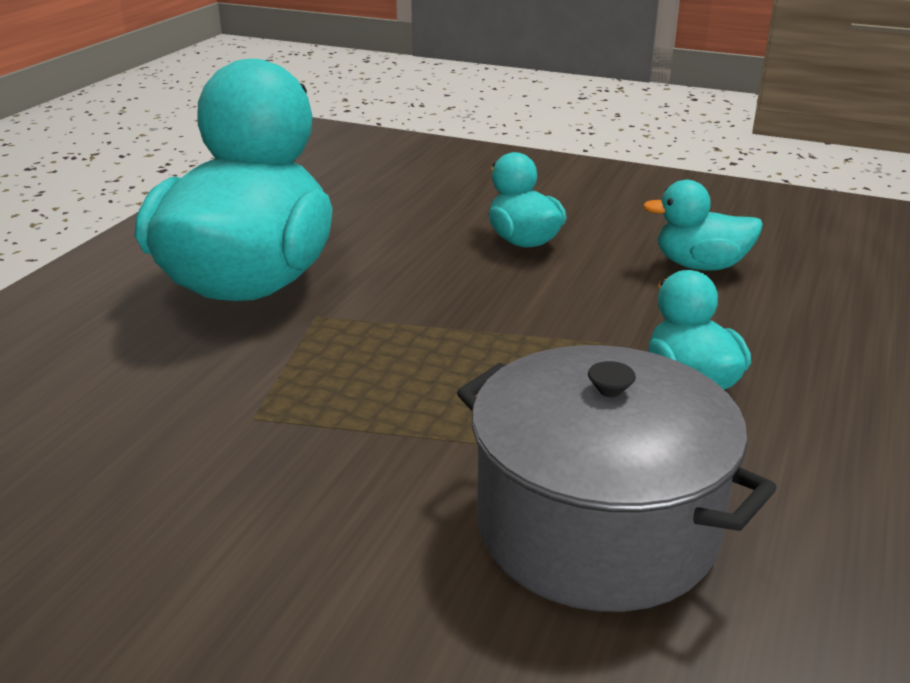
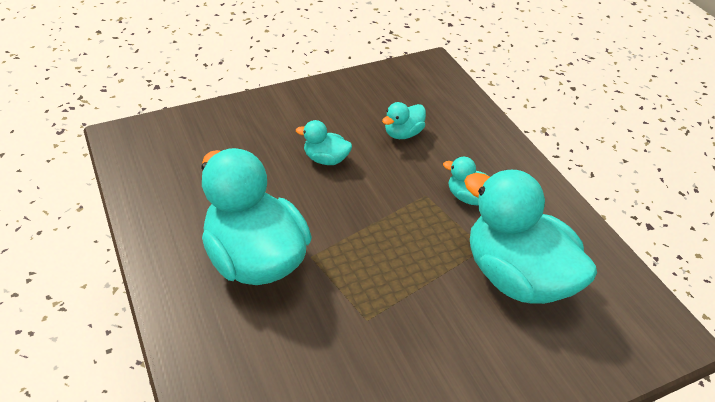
camera: 50 degrees left, 15 degrees up
grey pot [457,345,777,612] -> turquoise duck [464,169,597,304]

